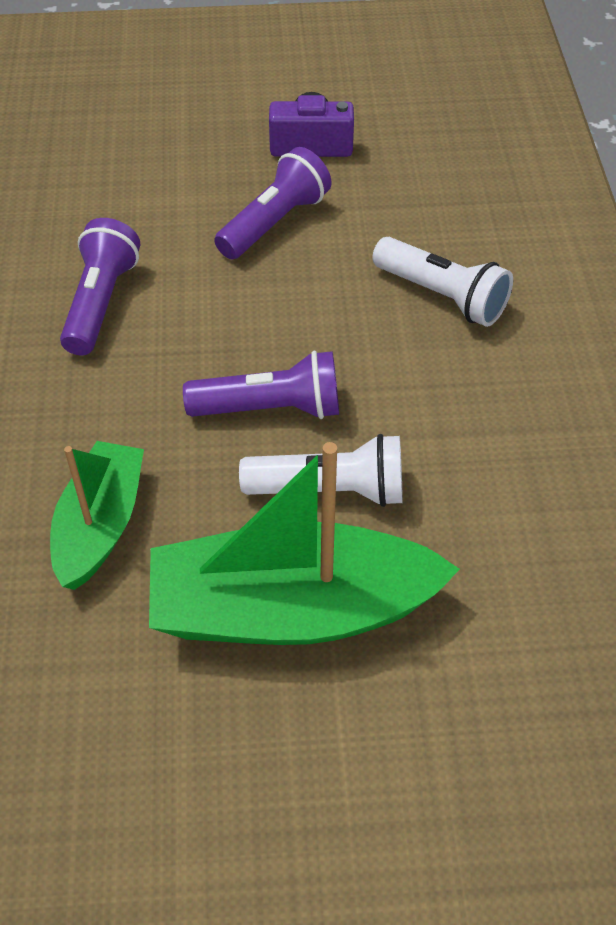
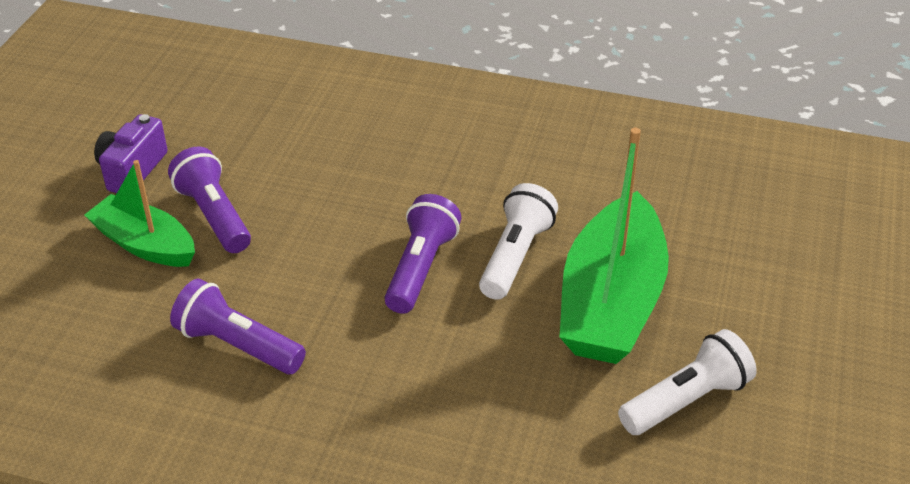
camera: 70 degrees left, 10 degrees down
green boat [50,441,144,590] -> green boat moved to [84,160,195,267]
white flashlight [372,237,513,327] -> white flashlight moved to [618,329,757,435]

